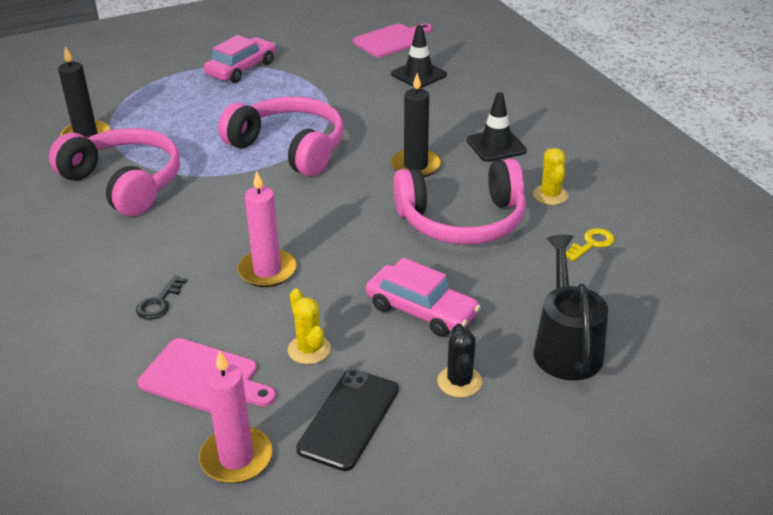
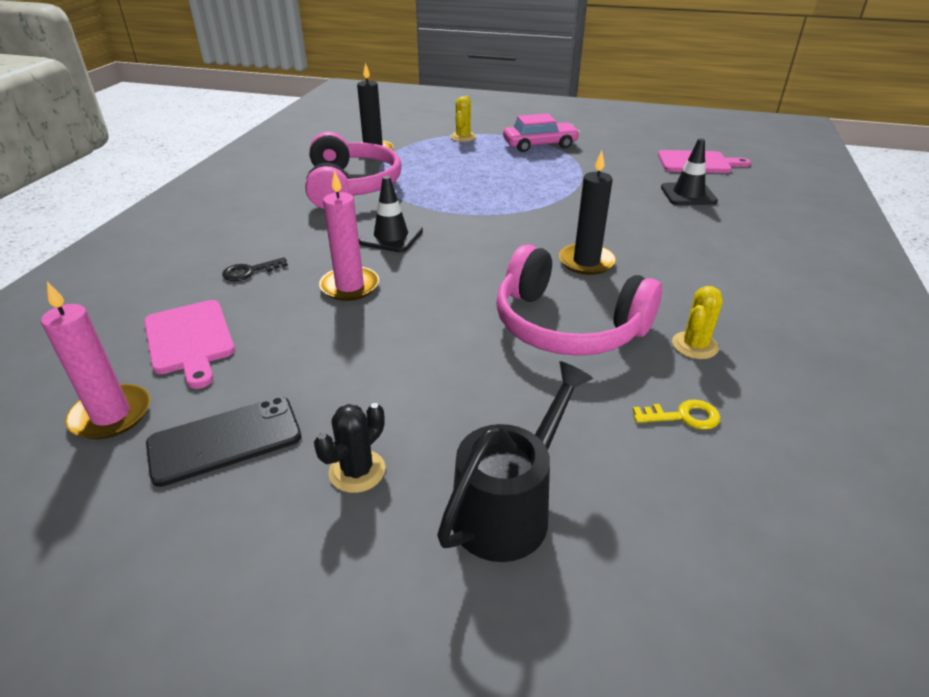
camera: 40 degrees right, 0 degrees up
pink headphones [218,96,343,177] -> none
yellow cactus [288,288,331,364] -> yellow cactus moved to [450,96,476,142]
pink car [366,258,480,337] -> none
black traffic cone [466,92,527,162] -> black traffic cone moved to [359,176,423,252]

